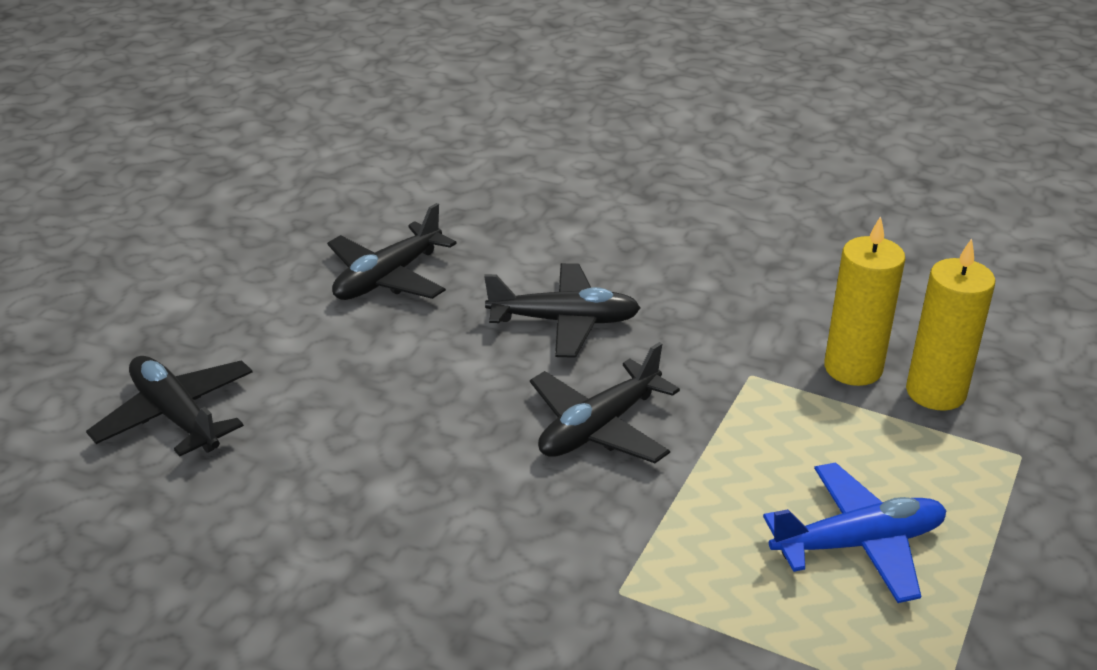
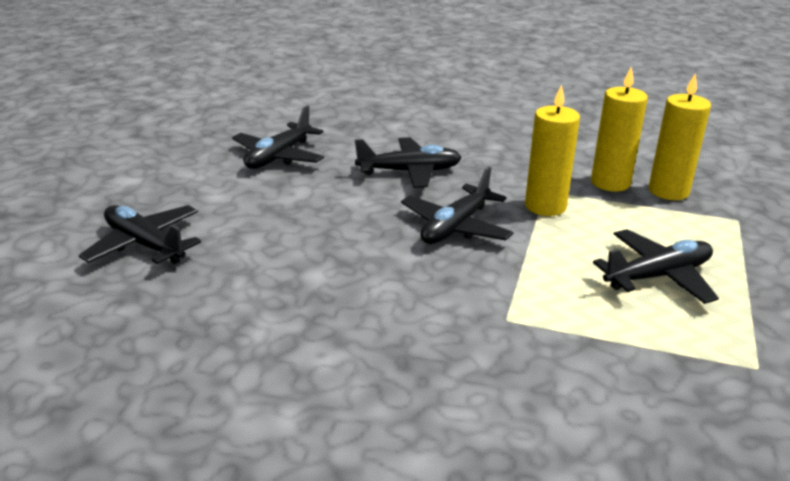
camera: 10 degrees left, 5 degrees down
blue plane [763,462,947,603] -> black plane [593,229,719,304]
none -> yellow candle [525,85,580,216]

